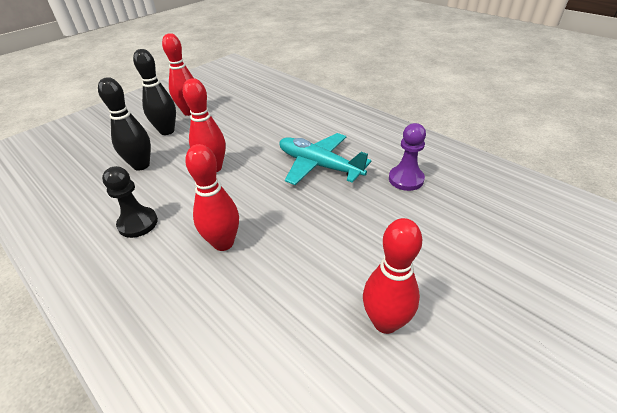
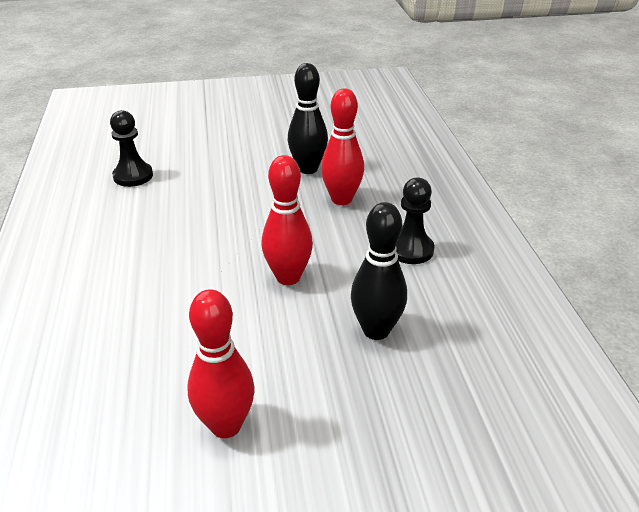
camera: 145 degrees left, 5 degrees down
black bowling pin [133,49,176,135] -> black bowling pin moved to [287,63,328,174]
turquoise plane [279,133,372,185] -> none
red bowling pin [363,218,422,334] -> none
purple pawn [389,123,426,191] -> black pawn [110,110,153,187]

